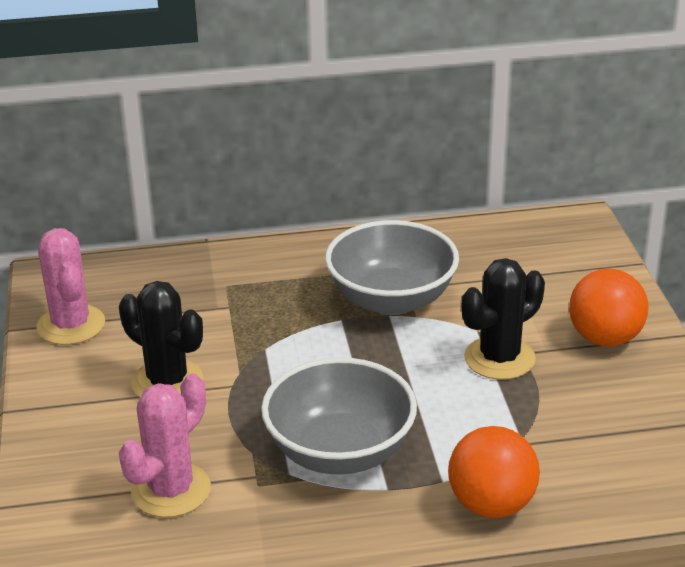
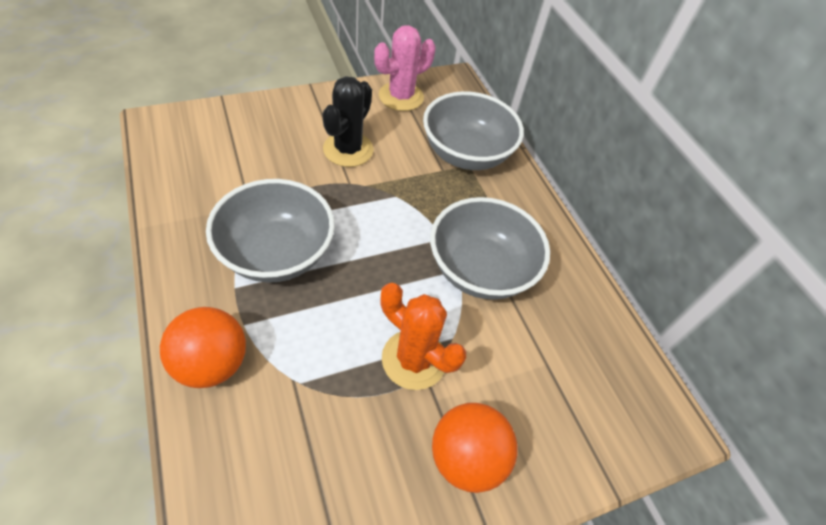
camera: 70 degrees right, 20 degrees up
pink cactus [119,374,211,518] -> none
black cactus [461,258,545,380] -> orange cactus [380,283,466,390]
none -> grey bowl [423,91,524,170]

